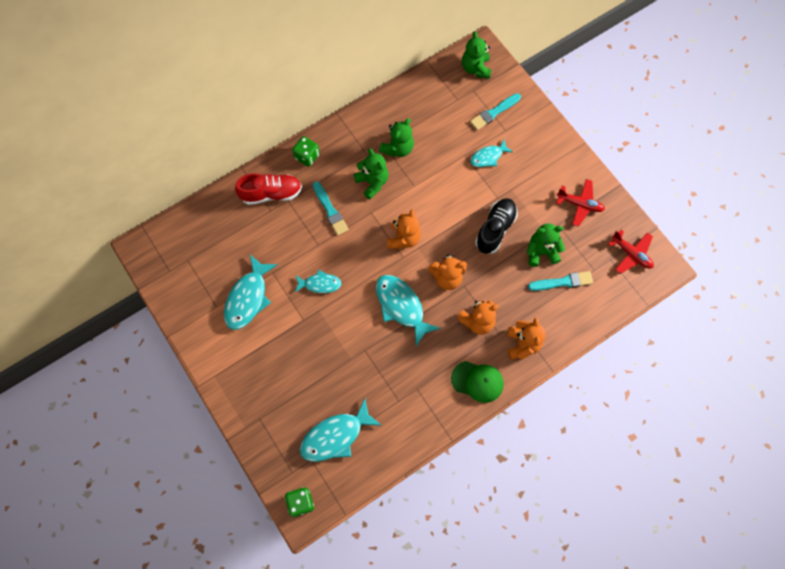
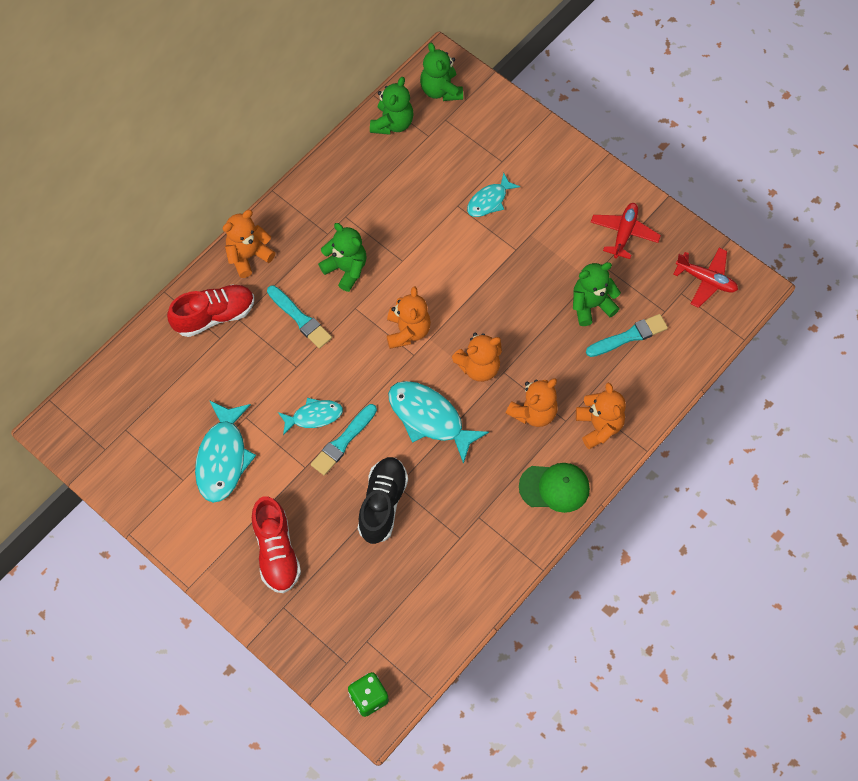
camera: 15 degrees left, 5 degrees down
green dice [292,136,320,167] -> orange teddy bear [223,210,275,278]
turquoise fish [300,399,381,462] -> none
green teddy bear [379,118,414,157] -> green teddy bear moved to [370,77,413,135]
turquoise brush [470,93,521,130] -> turquoise brush moved to [311,404,377,475]
black shoe [475,198,518,254] -> black shoe moved to [358,457,408,544]
red plane [556,179,605,227] -> red plane turned 75 degrees counterclockwise [591,203,661,259]
none -> red shoe [252,497,301,593]

